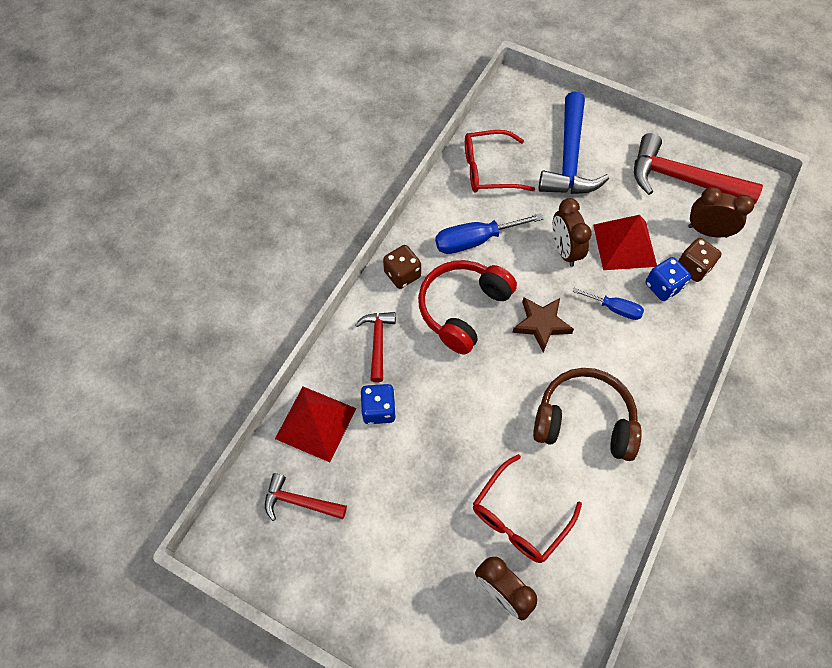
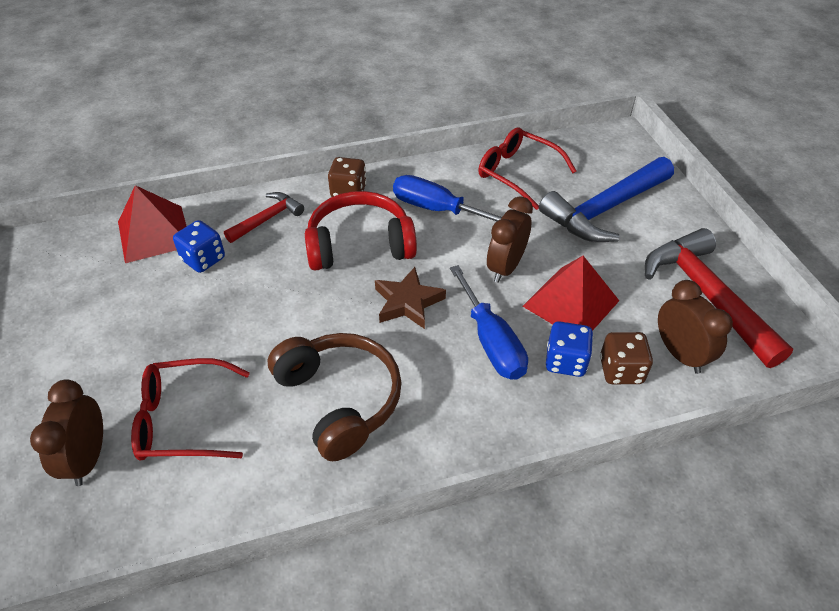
camera: 45 degrees right, 15 degrees down
red hammer [265,473,347,521] -> none
blue screwdriver [573,288,644,320] -> blue screwdriver [450,265,528,380], size x1.62

